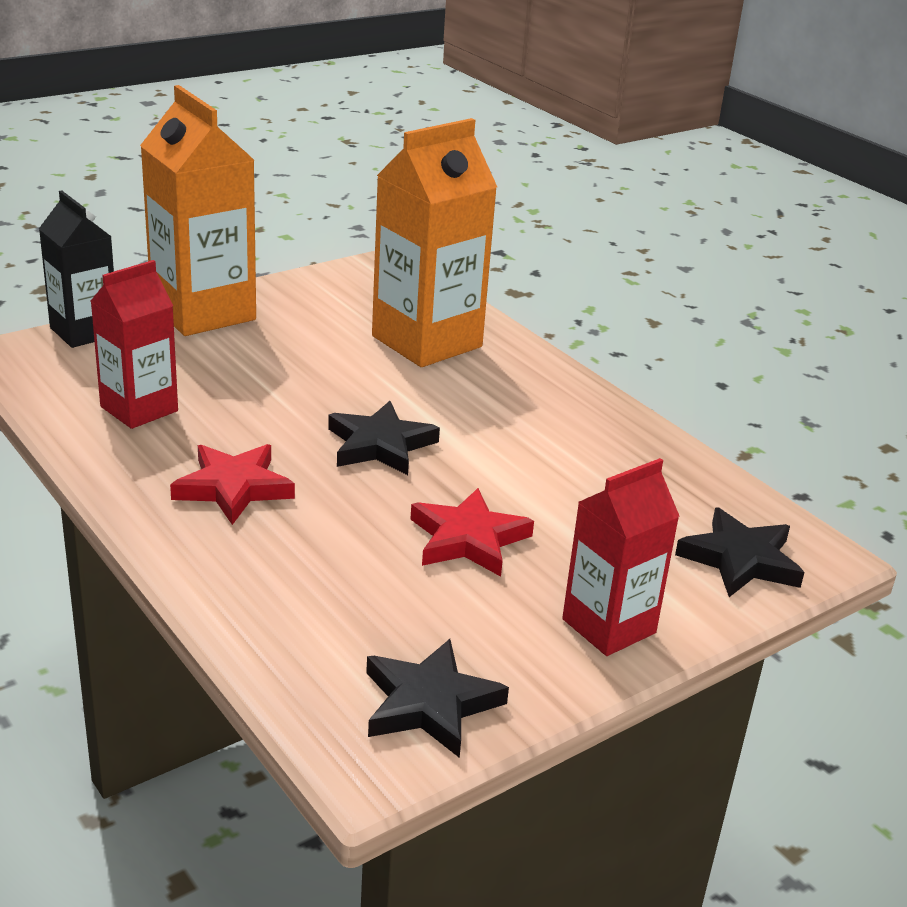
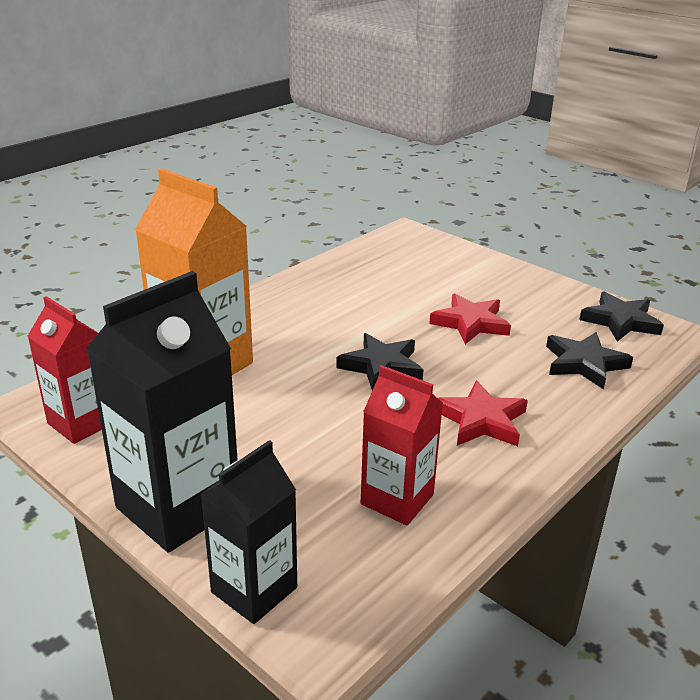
camera: 100 degrees left, 0 degrees up
orange carton [140,85,256,336] -> black carton [86,271,238,553]
red carton [562,458,680,656] -> red carton moved to [28,296,102,444]
black star [675,507,805,597] -> black star moved to [546,332,633,390]

